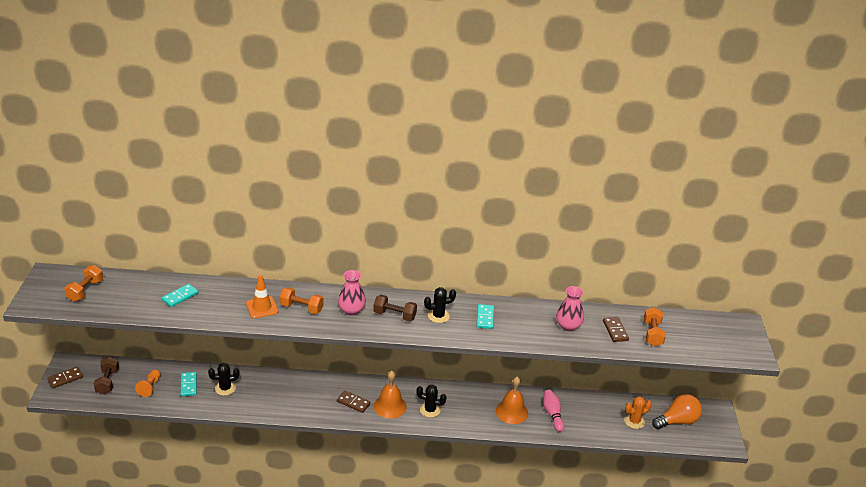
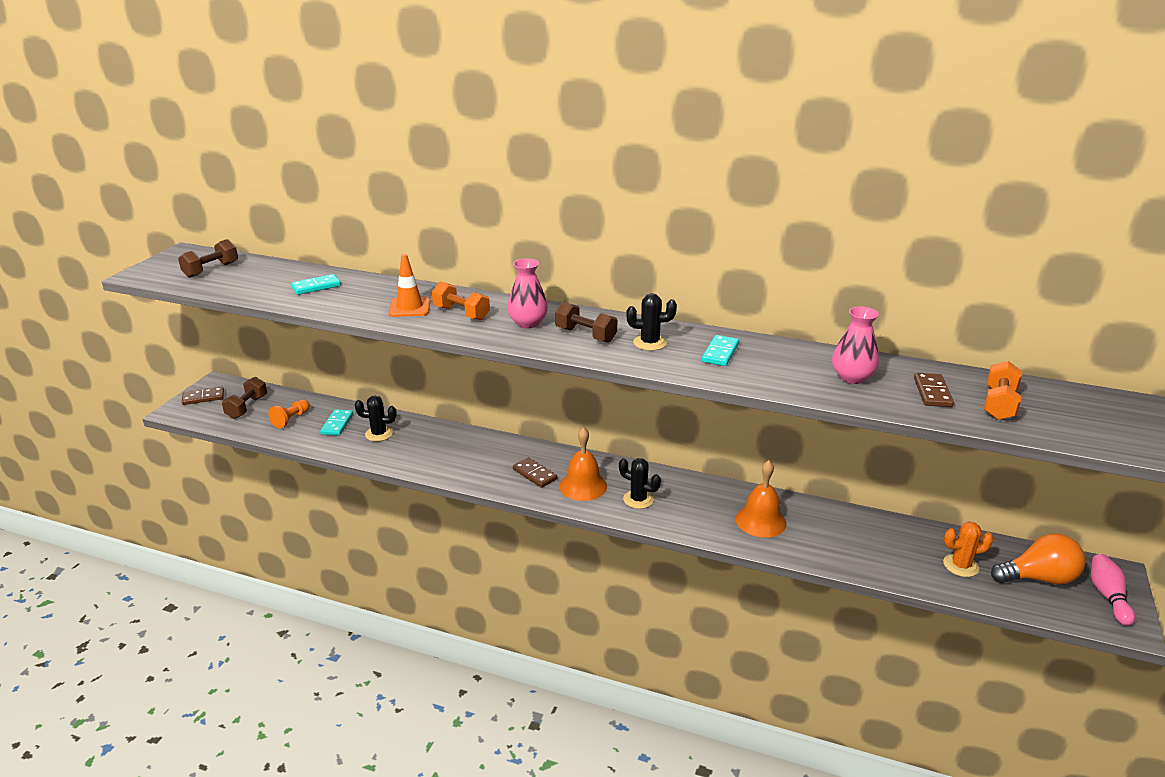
camera: 20 degrees right, 5 degrees down
orange dumbbell [64,265,103,302] -> brown dumbbell [178,239,238,278]
pink bowling pin [543,390,564,432] -> pink bowling pin moved to [1091,554,1135,626]

